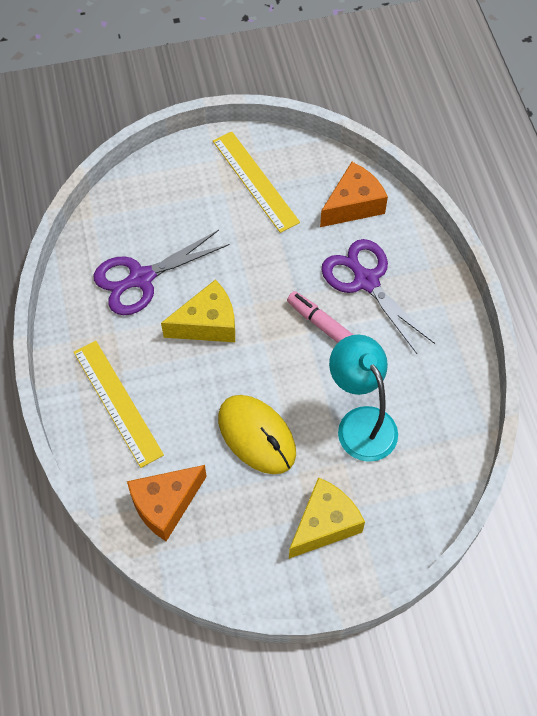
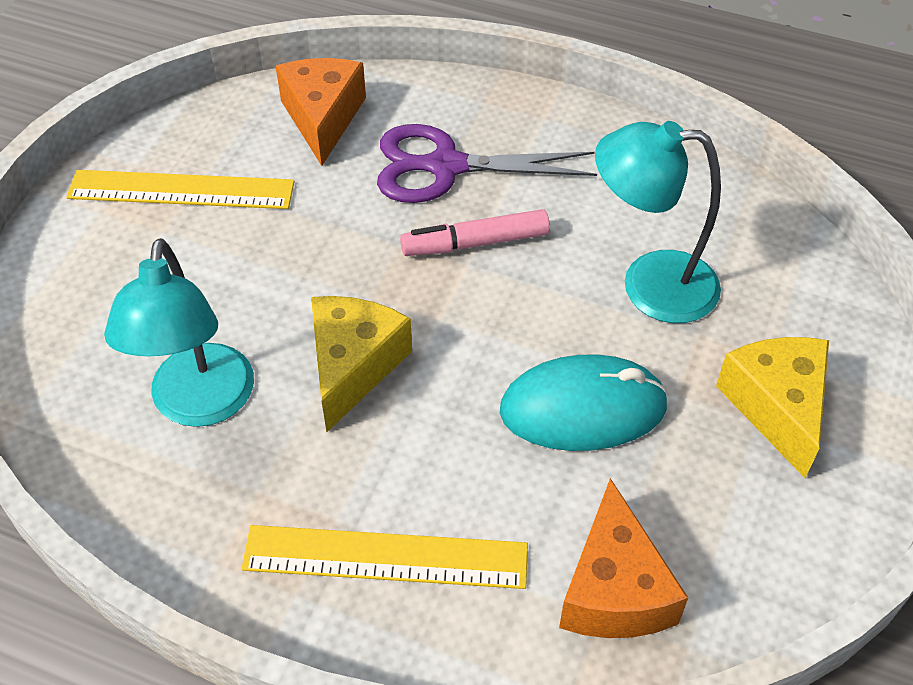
camera: 55 degrees left, 10 degrees down
purple scissors [94,230,229,315] -> turquoise lamp [104,238,254,427]
yellow mouse [218,395,296,474] -> turquoise mouse [500,354,669,451]

